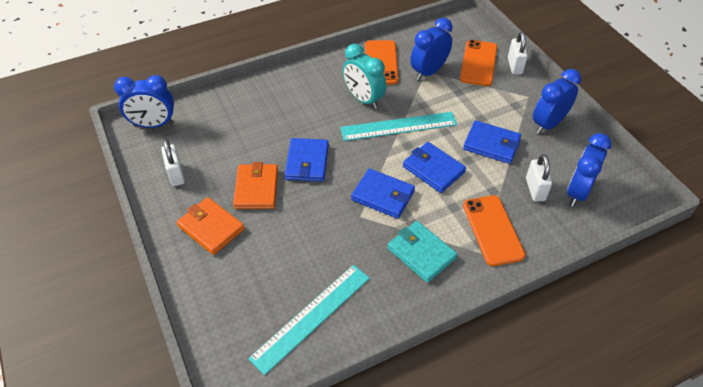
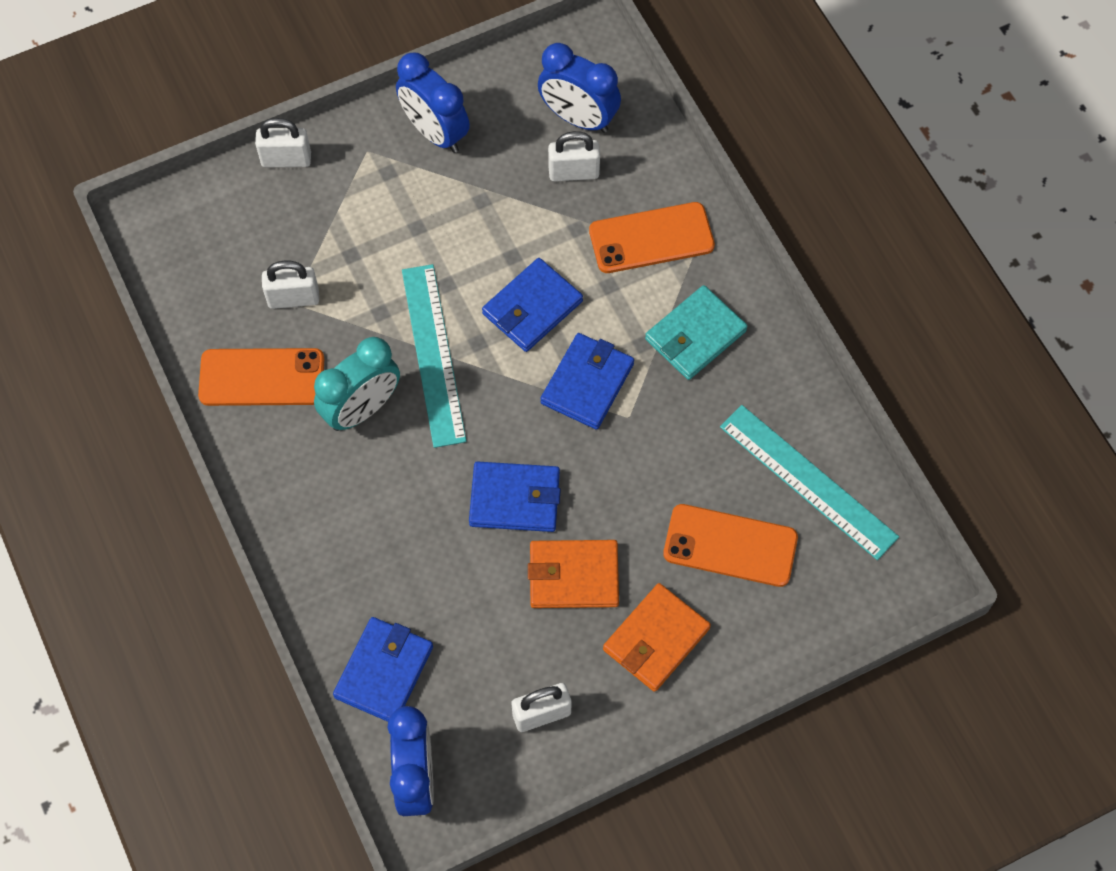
camera: 90 degrees left, 15 degrees up
blue clock [410,18,452,80] -> white padlock [262,261,319,309]
orange phone [460,40,497,86] -> orange phone moved to [663,504,798,587]
blue wallet [463,120,521,164] -> blue wallet moved to [333,617,433,722]

